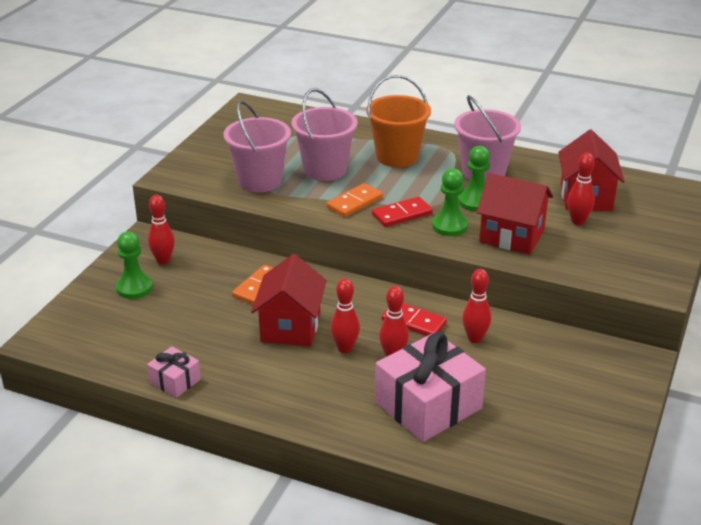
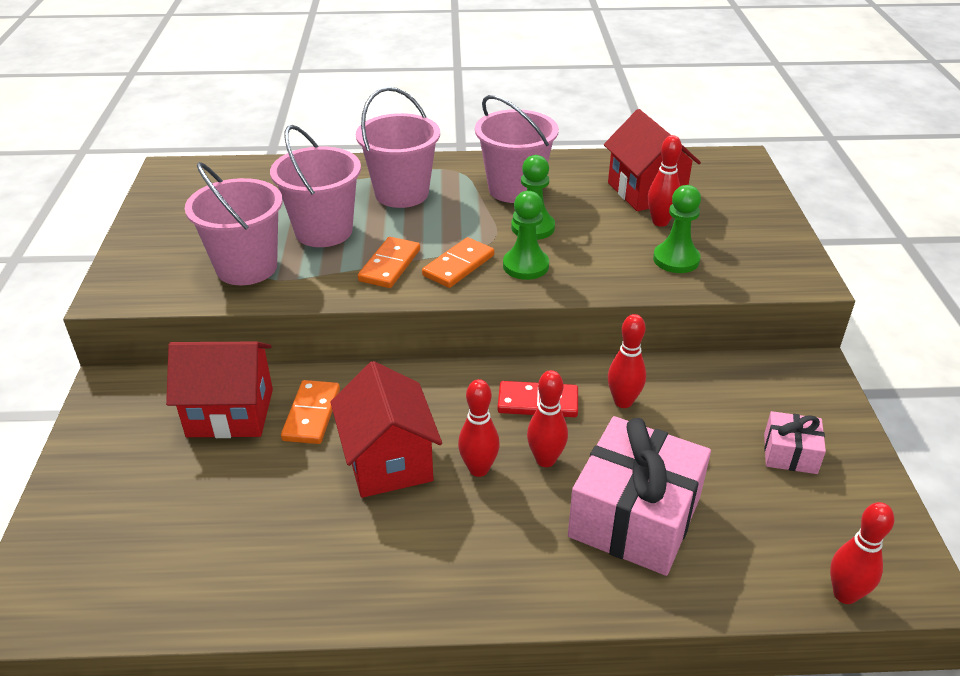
camera: 25 degrees left, 5 degrees up
green pawn [116,231,153,299] -> green pawn moved to [653,185,701,273]
pink gift [147,347,201,398] -> pink gift moved to [764,411,826,474]
red bowling pin [148,195,175,264] -> red bowling pin moved to [830,502,894,604]
orange bucket [366,75,431,167] -> pink bucket [356,87,440,208]
red domino [372,197,433,227] -> orange domino [422,237,494,288]
red house [476,173,553,254] -> red house moved to [166,342,273,438]

